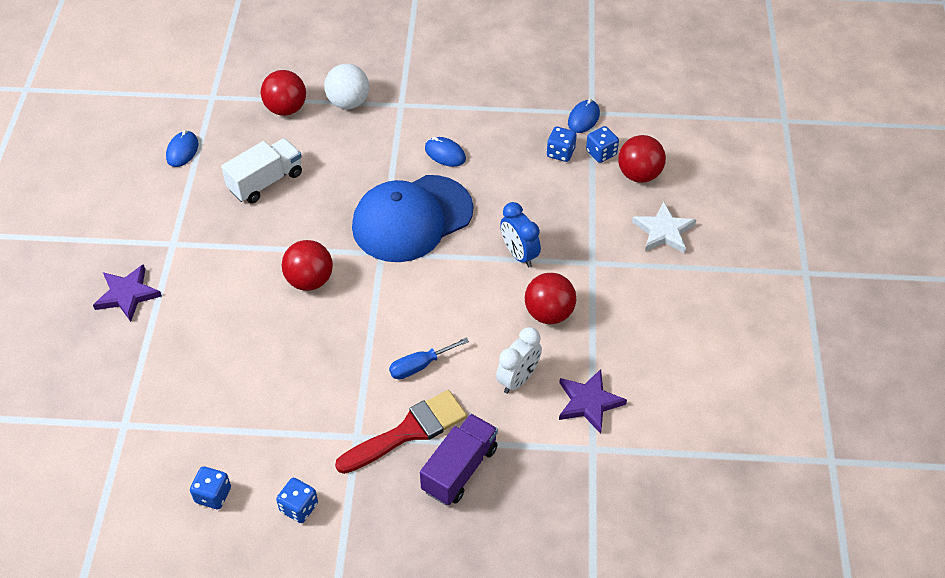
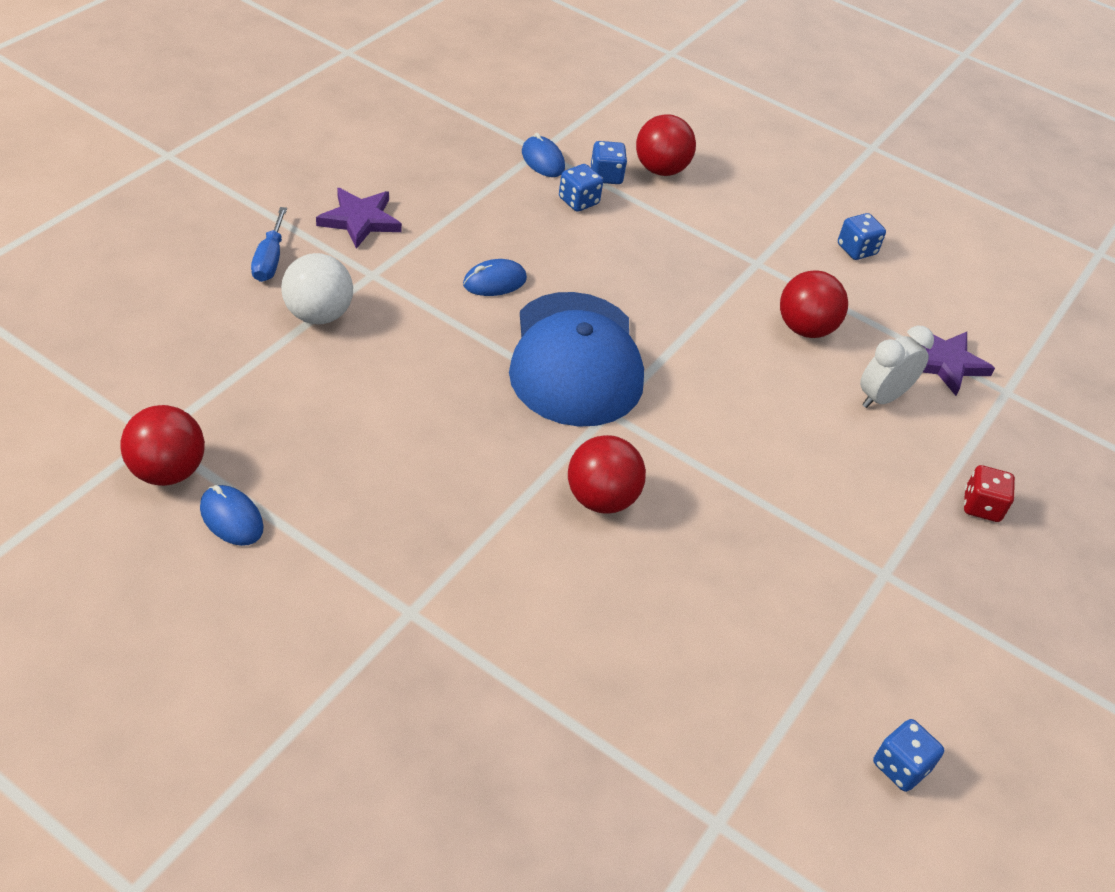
camera: 65 degrees left, 5 degrees down
purple star [93,264,162,322] -> purple star moved to [316,188,402,249]
white truck [221,138,302,204] -> none
red ball [261,70,306,116] -> red ball moved to [120,405,205,486]
blue dice [276,478,318,523] -> blue dice moved to [838,213,886,260]
red brush [335,390,467,474] -> none
blue screwdriver [389,338,469,380] -> blue screwdriver moved to [251,207,287,282]
purple truck [420,414,498,505] -> red dice [964,465,1015,522]
white clock [496,327,542,394] -> white clock turned 105 degrees counterclockwise [860,326,934,408]
blue clock [500,202,541,267] -> none
white star [632,201,696,253] -> none

